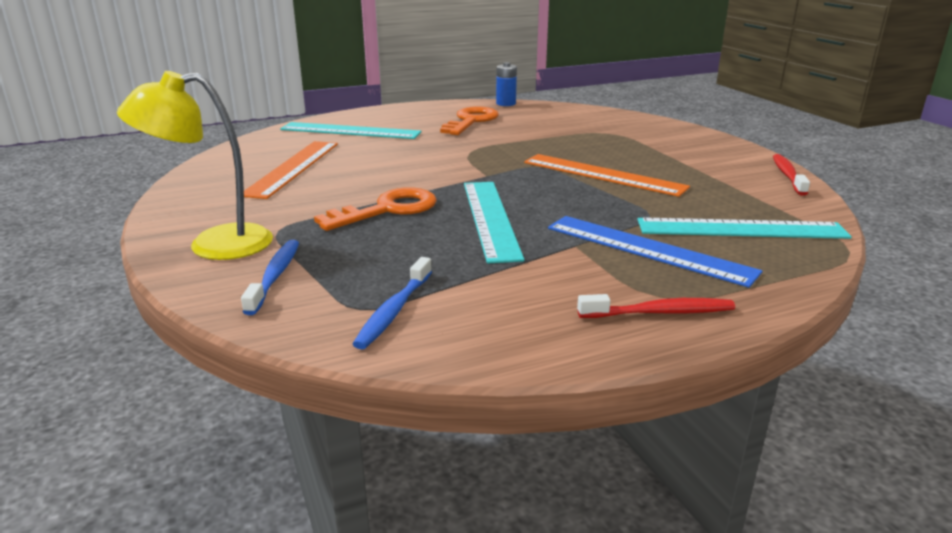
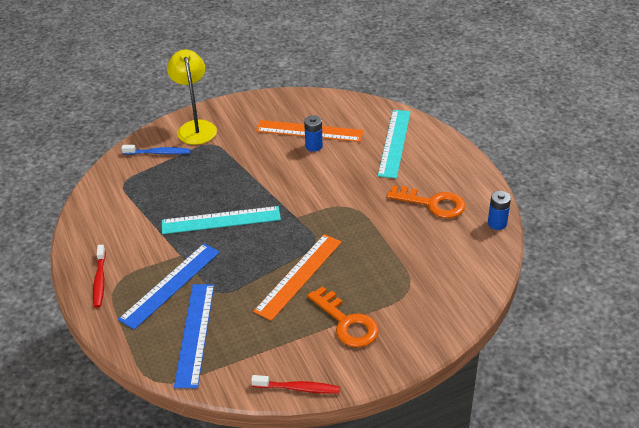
camera: 90 degrees right, 15 degrees up
orange key [314,187,437,231] -> orange key moved to [308,286,379,347]
blue toothbrush [353,257,432,349] -> none
turquoise ruler [637,217,852,239] -> blue ruler [174,284,214,388]
none -> blue battery [304,115,323,152]

